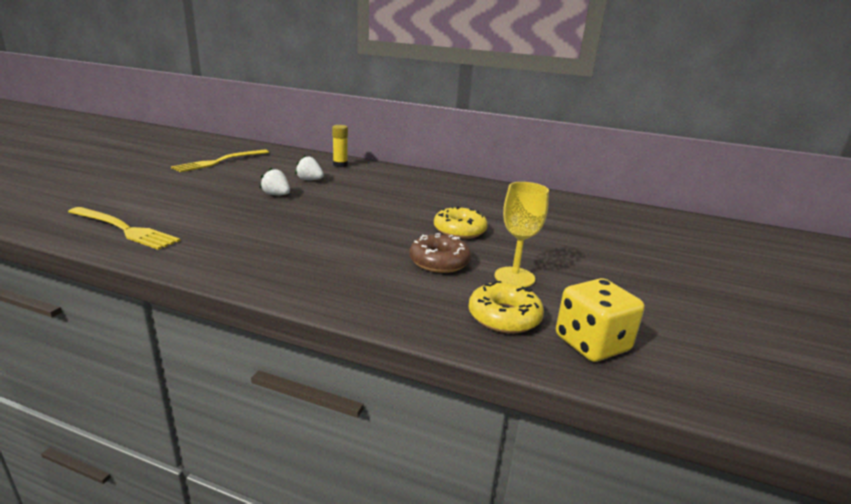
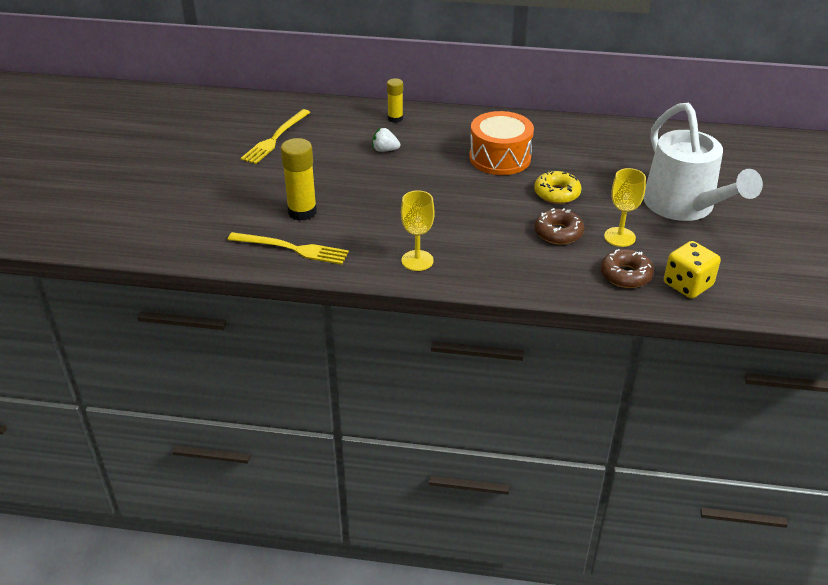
camera: 10 degrees left, 15 degrees up
white strawberry [260,168,290,195] -> none
yellow donut [469,281,544,333] -> brown donut [601,249,654,288]
none -> yellow glue stick [281,138,317,221]
none -> yellow goblet [401,190,435,271]
none -> orange drum [469,111,534,175]
none -> white watering can [643,103,763,221]

